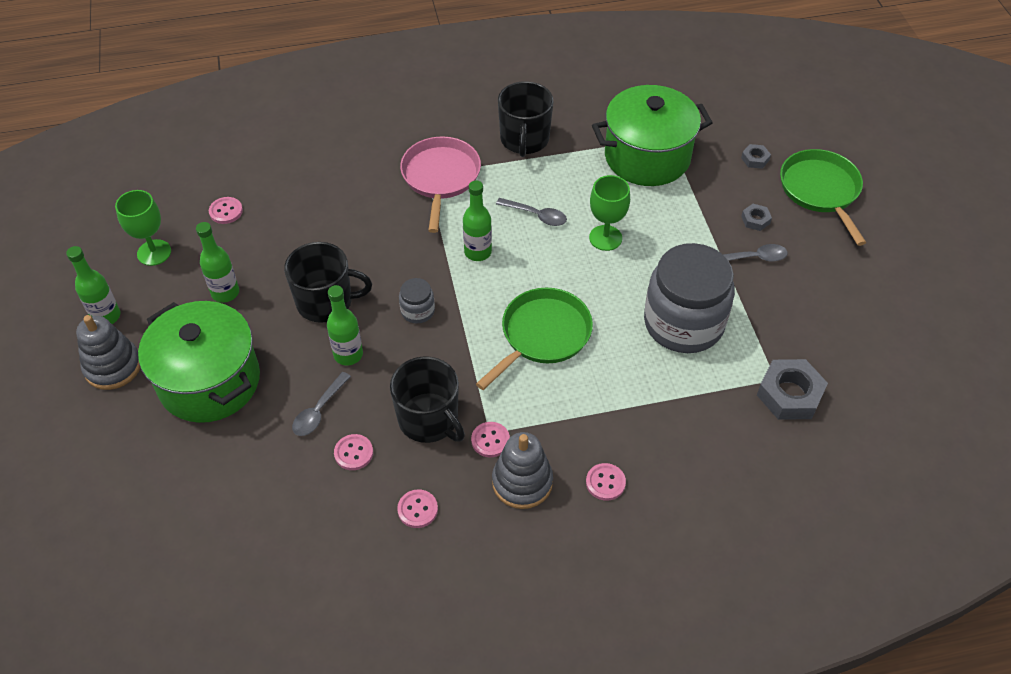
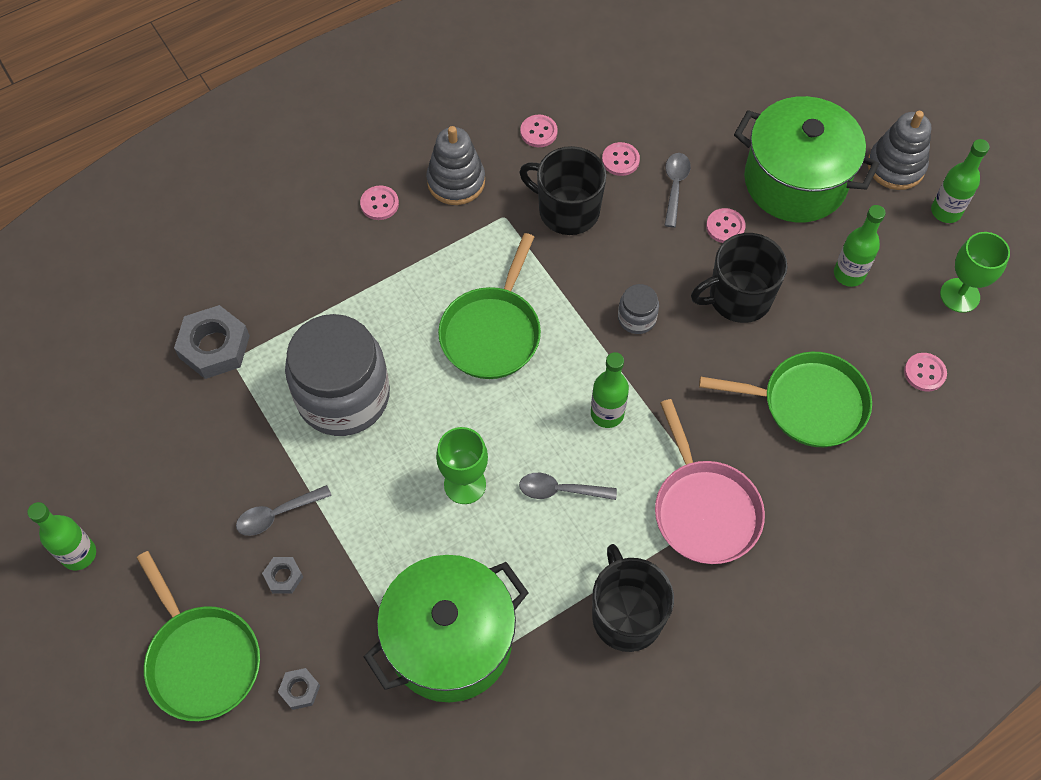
camera: 160 degrees right, 10 degrees up
green bottle [327,285,363,365] -> green bottle moved to [27,502,96,571]
pink button [471,422,510,457] -> pink button moved to [706,208,746,243]
none -> green pan [699,352,872,447]

